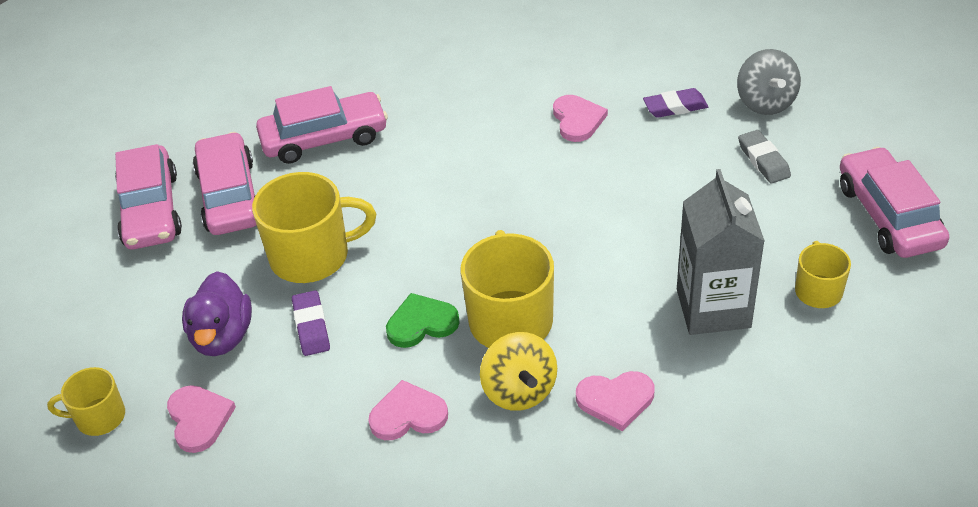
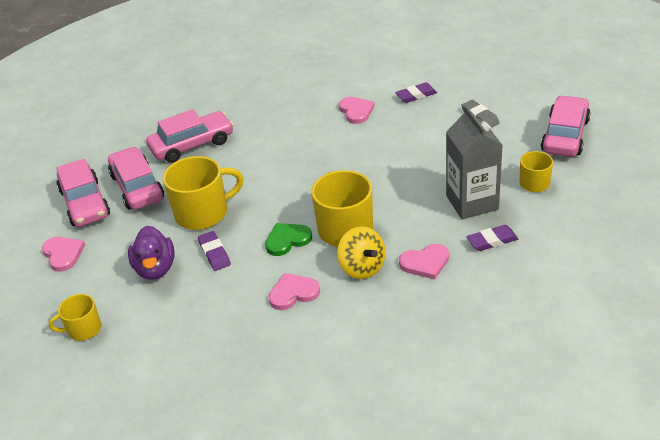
camera: 10 degrees left, 5 degrees down
pink heart [167,385,236,453] -> pink heart moved to [42,237,85,272]
grey spinning top [737,49,801,115] -> none
pink car [840,147,949,258] -> pink car turned 45 degrees clockwise [541,95,590,157]
none -> purple eraser [466,225,518,251]

